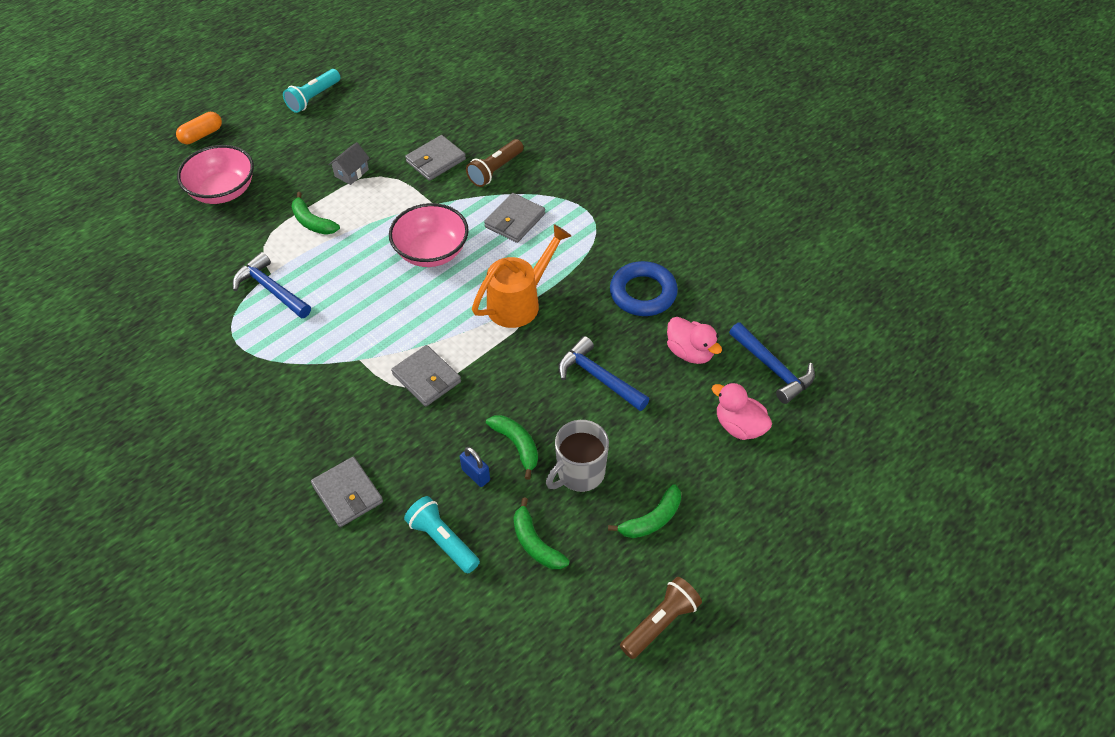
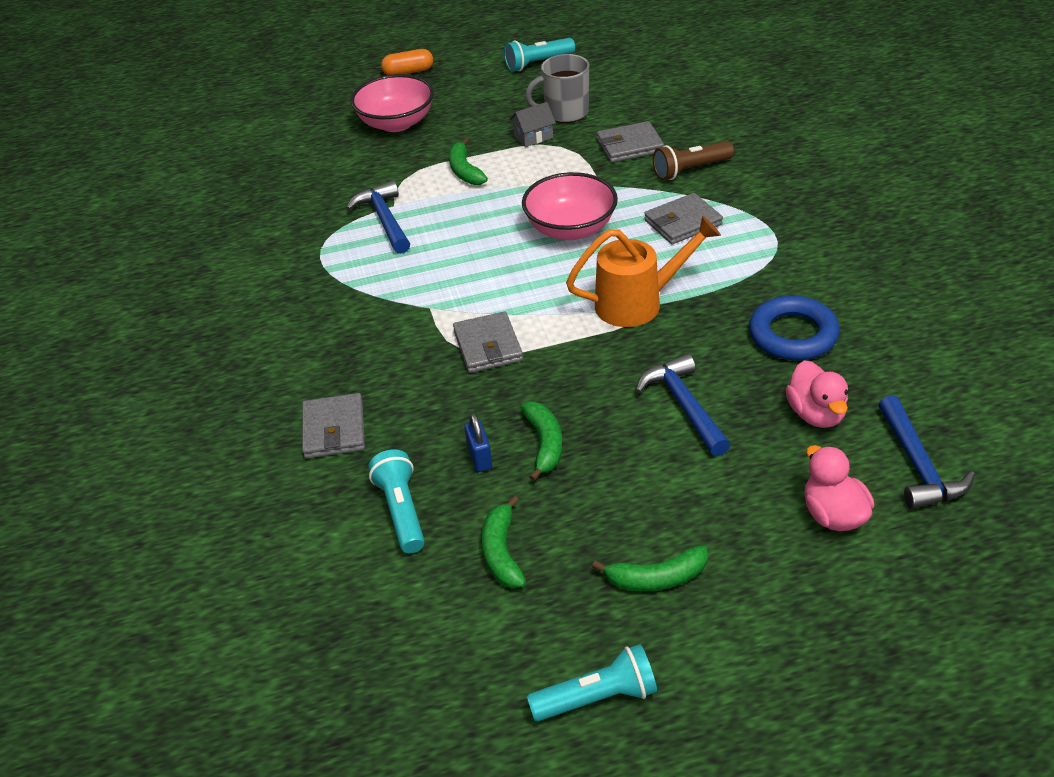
camera: 30 degrees right, 10 degrees down
grey mug [546,420,609,492] -> grey mug moved to [525,54,589,123]
brown flashlight [620,577,702,659] -> turquoise flashlight [527,644,657,722]

